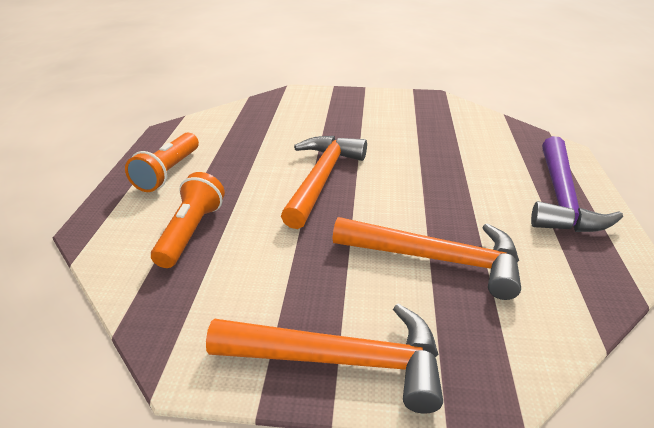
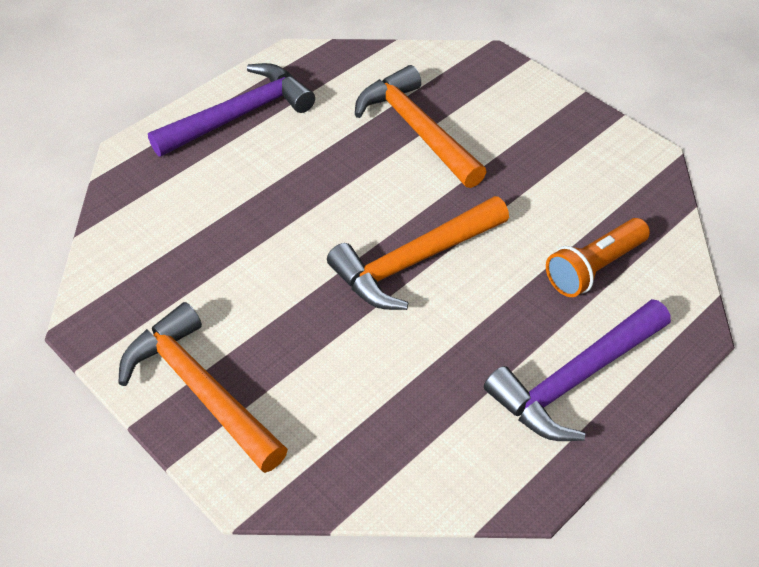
camera: 140 degrees left, 15 degrees up
orange flashlight [125,133,199,192] -> purple hammer [484,299,671,441]
orange hammer [206,304,443,414] -> orange hammer moved to [118,302,288,473]

